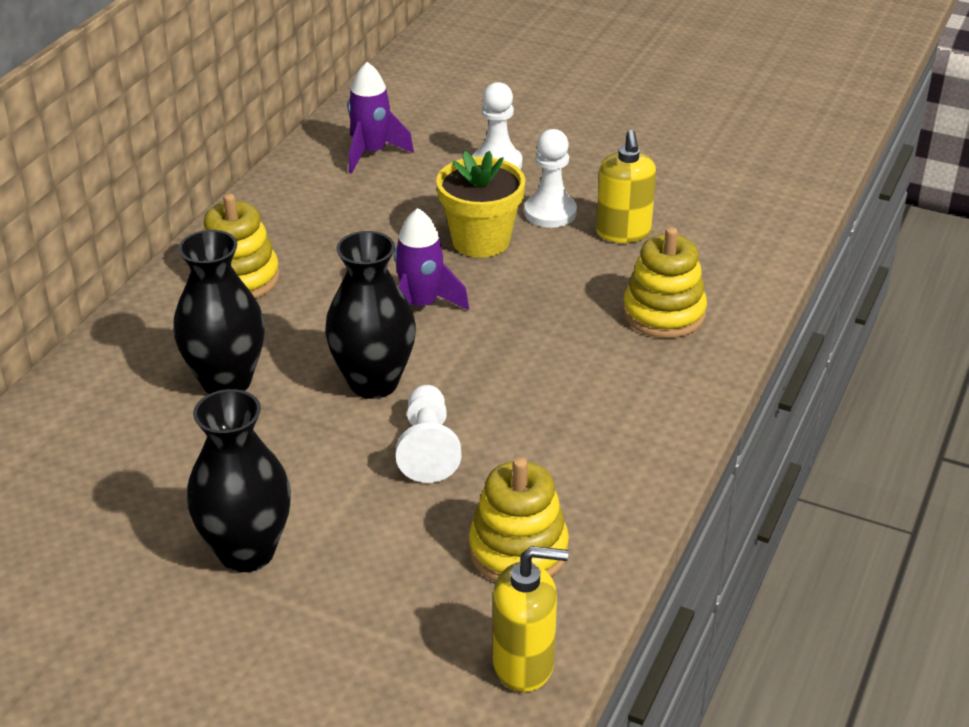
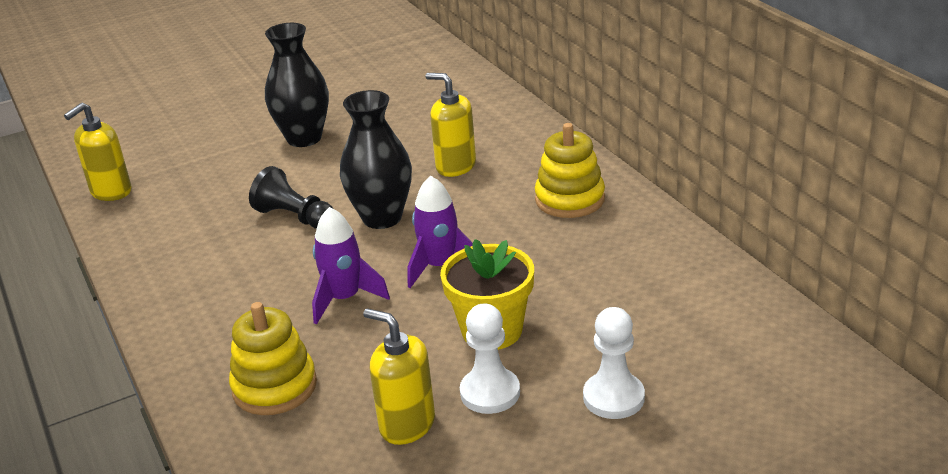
camera: 130 degrees right, 5 degrees down
black vase [173,230,265,394] -> yellow soap dispenser [426,73,476,177]
purple rocket [347,62,414,174] -> purple rocket moved to [312,207,390,324]
white pawn [396,385,461,483] -> black pawn [249,166,333,229]
yellow stacking toy [469,457,569,582] -> none

